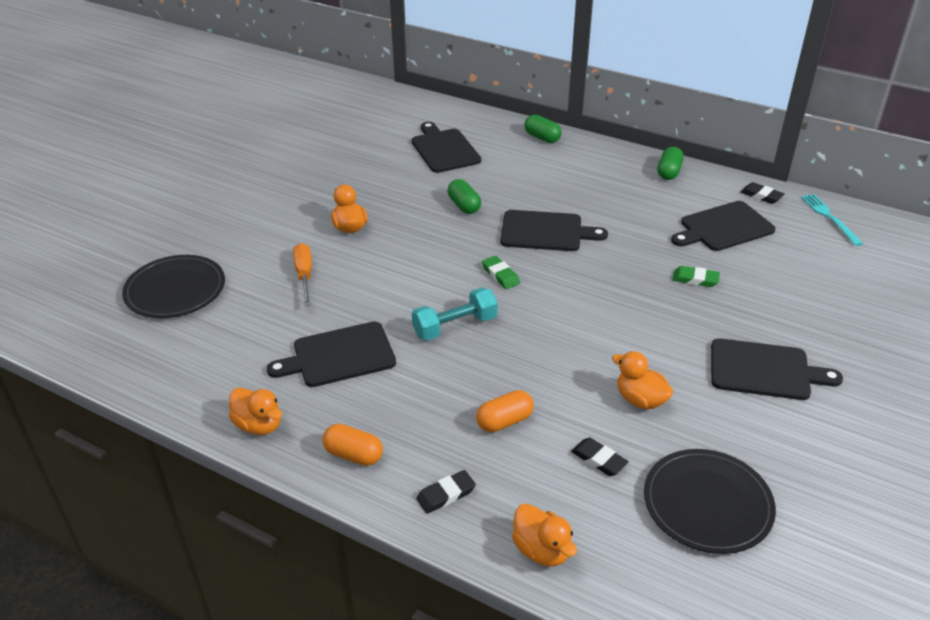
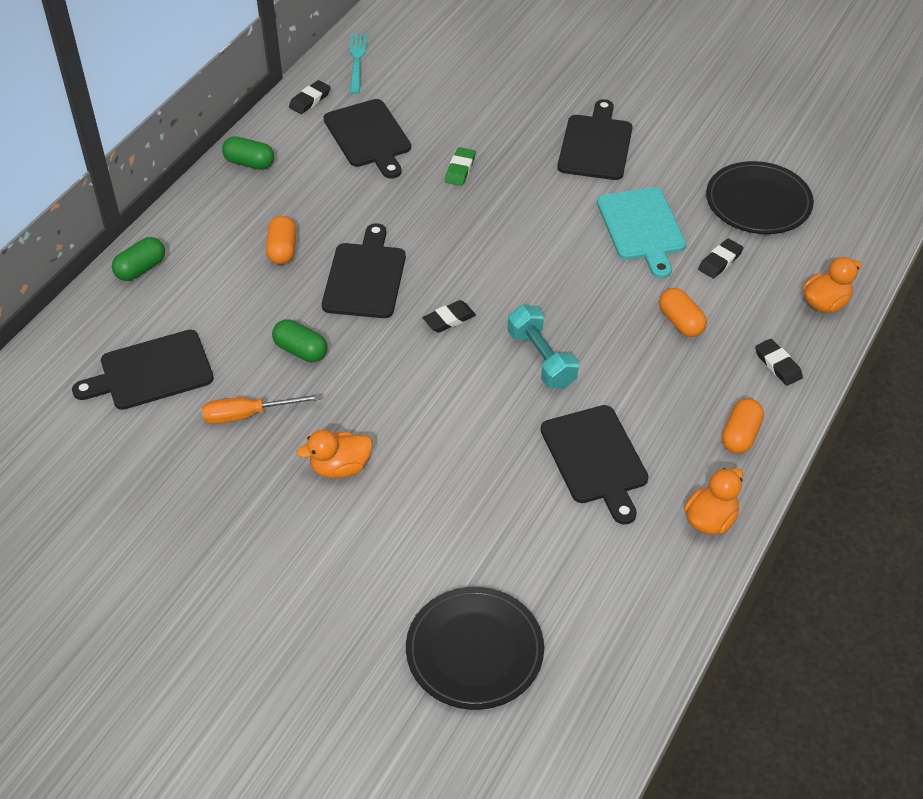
camera: 90 degrees left, 10 degrees up
orange screwdriver [293,243,312,306] -> orange screwdriver moved to [202,394,321,424]
green capsule [448,179,481,214] -> green capsule turned 60 degrees clockwise [272,319,328,362]
green eraser [482,256,520,289] -> black eraser [422,300,476,333]
orange duck [612,351,673,409] -> turquoise cutting board [597,187,686,278]
turquoise fork [801,194,863,246] -> turquoise fork turned 105 degrees clockwise [350,34,367,94]
none -> orange capsule [266,216,296,265]

